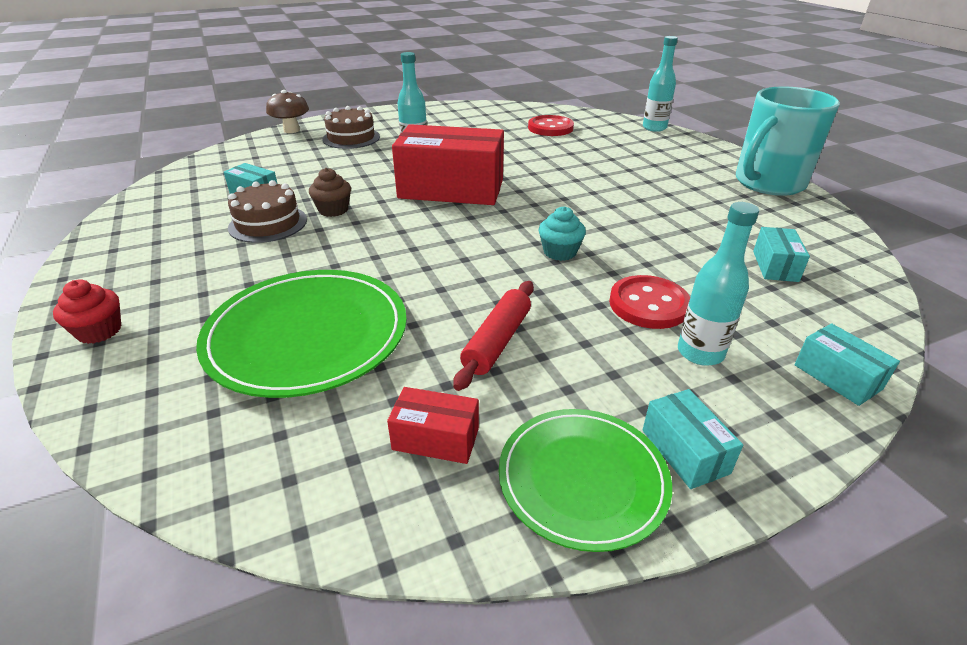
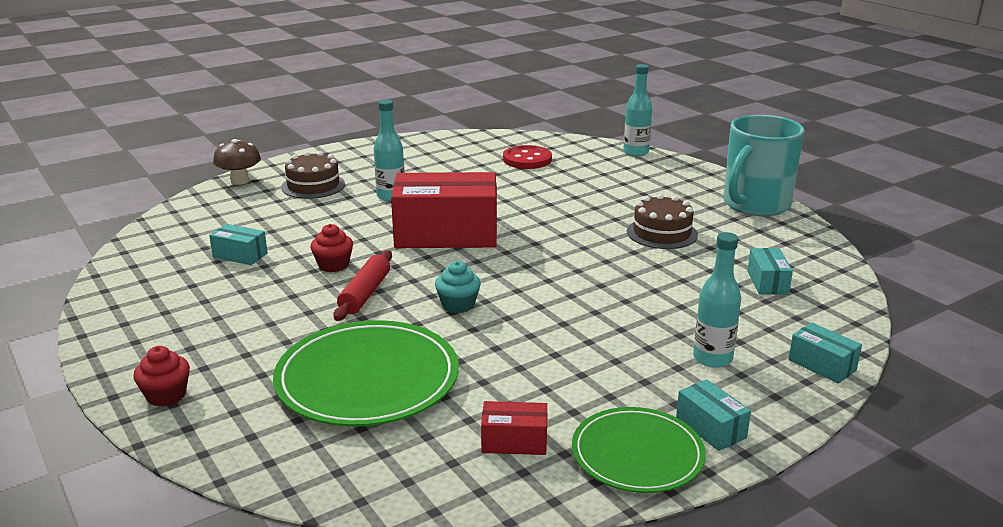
camera: 10 degrees left, 10 degrees down
brown cake [228,180,307,243] -> brown cake moved to [627,194,698,249]
brown cupcake [309,168,351,217] -> red cupcake [310,224,353,272]
red rolling pin [453,281,534,391] -> red rolling pin moved to [333,250,392,321]
turquoise cupcake [539,206,586,261] -> turquoise cupcake moved to [435,261,481,313]
red button [609,275,690,329] -> none

